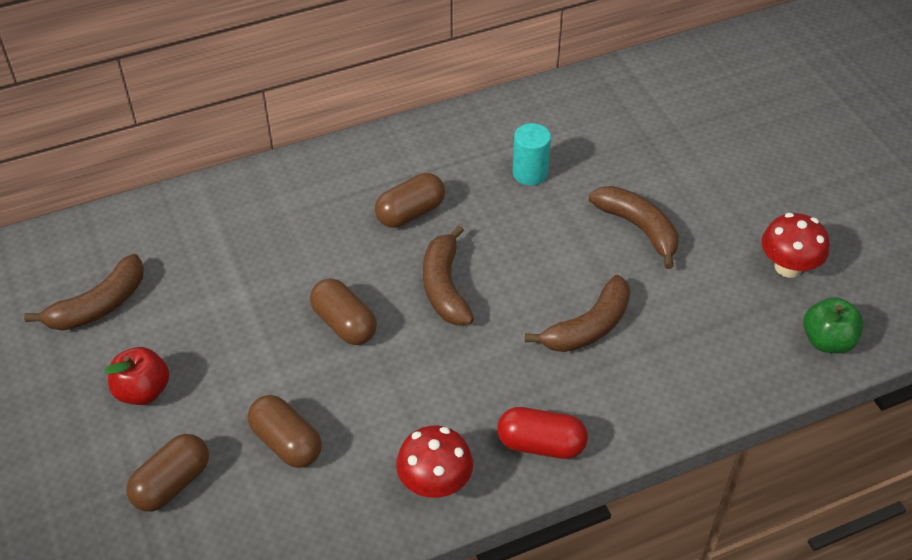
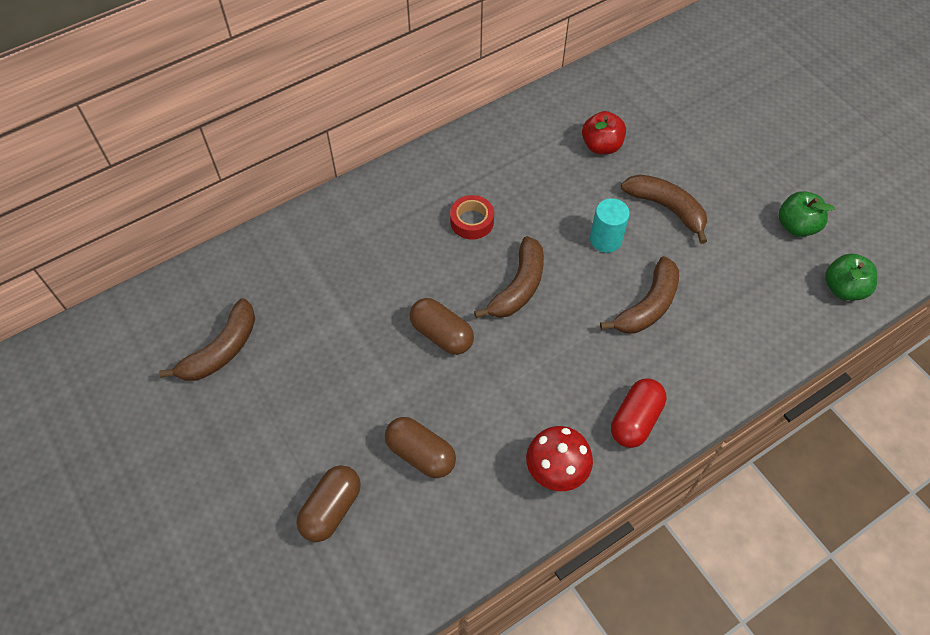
camera: 10 degrees left, 10 degrees up
red apple [104,347,170,405] -> red apple moved to [582,111,626,154]
brown capsule [375,173,445,228] -> red tape [450,195,494,239]
brown banana [423,225,474,325] -> brown banana turned 135 degrees counterclockwise [474,236,544,318]
red capsule [497,407,588,459] -> red capsule turned 60 degrees counterclockwise [611,378,666,448]
turquoise cylinder [512,123,551,185] -> turquoise cylinder moved to [590,198,630,253]
red mushroom [762,213,830,278] -> green apple [778,191,835,237]

